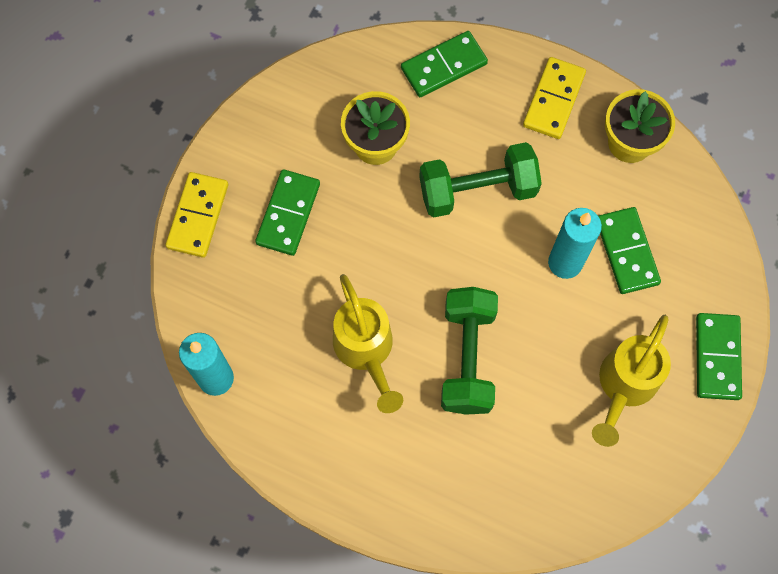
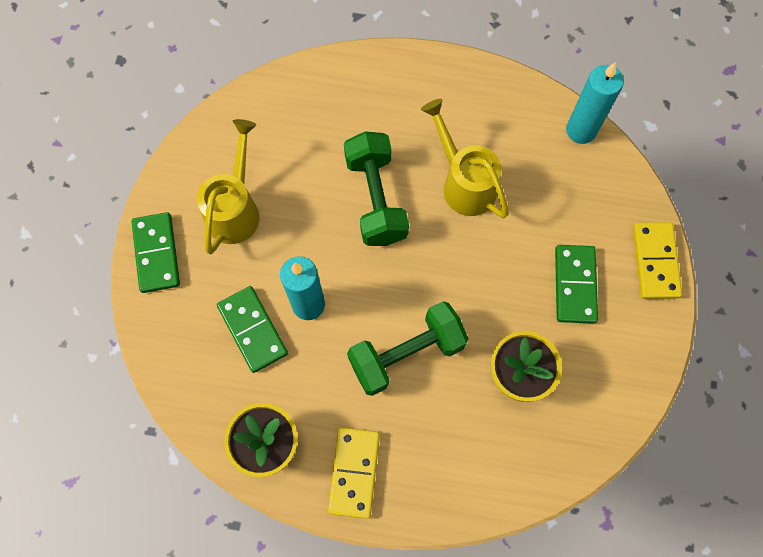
camera: 165 degrees right, 0 degrees up
green domino [401,31,488,97] -> none

